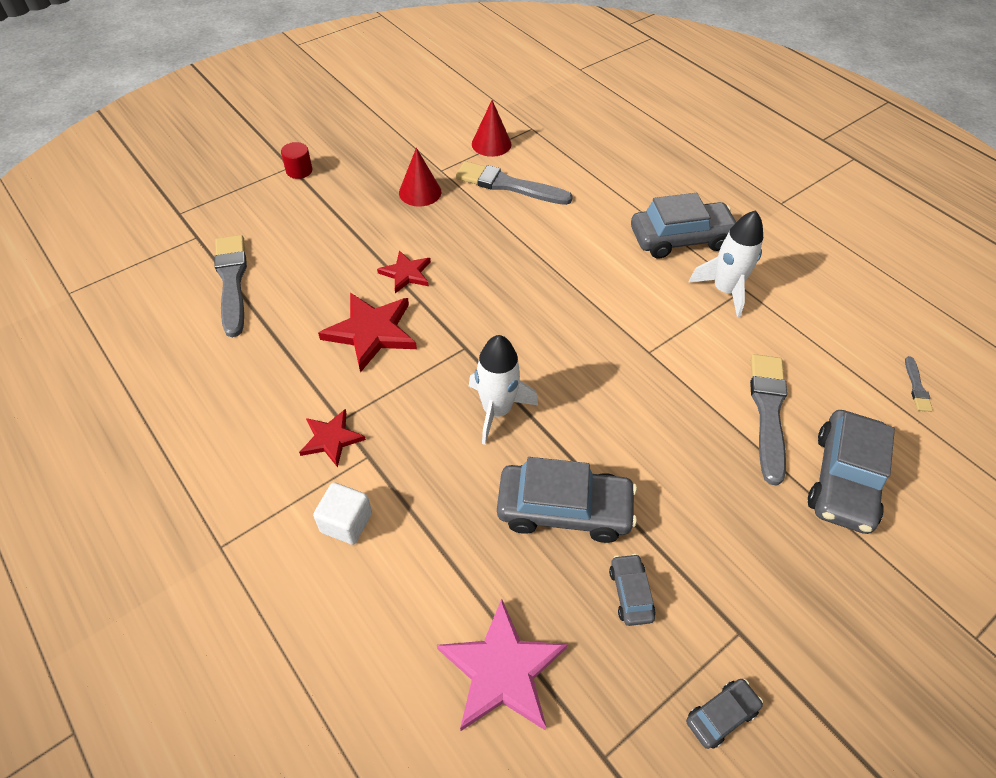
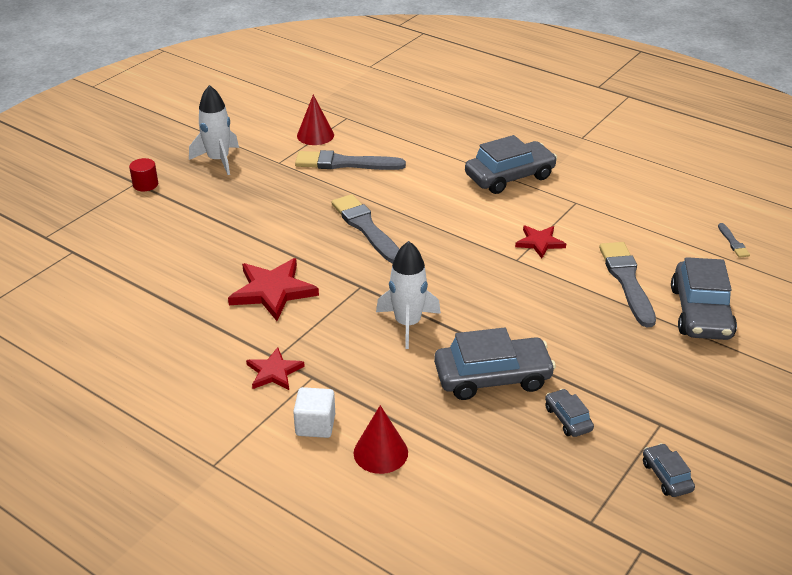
camera: 15 degrees left, 15 degrees down
grey brush [214,235,247,337] -> grey brush moved to [332,194,399,263]
red star [377,250,431,293] -> red star moved to [515,226,566,258]
red cone [399,148,441,207] -> red cone moved to [354,405,408,474]
pink star [437,599,568,731] -> none
grey car [686,679,763,749] -> grey car turned 60 degrees counterclockwise [643,443,695,497]
white rocket [688,210,763,318] -> white rocket moved to [189,85,239,175]

